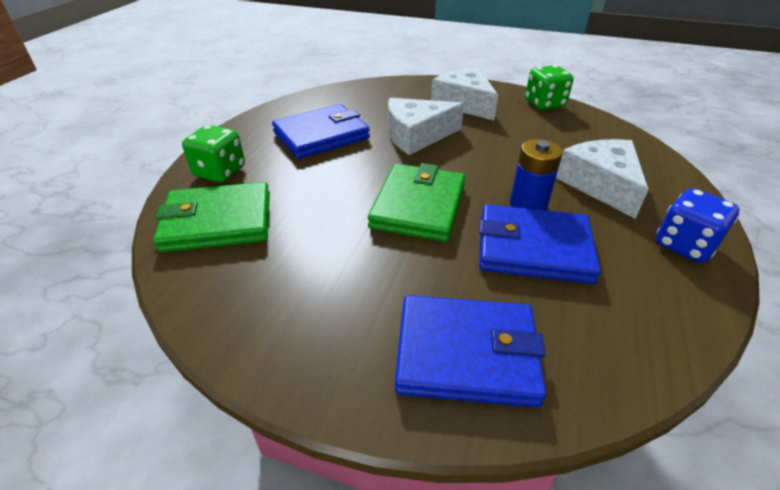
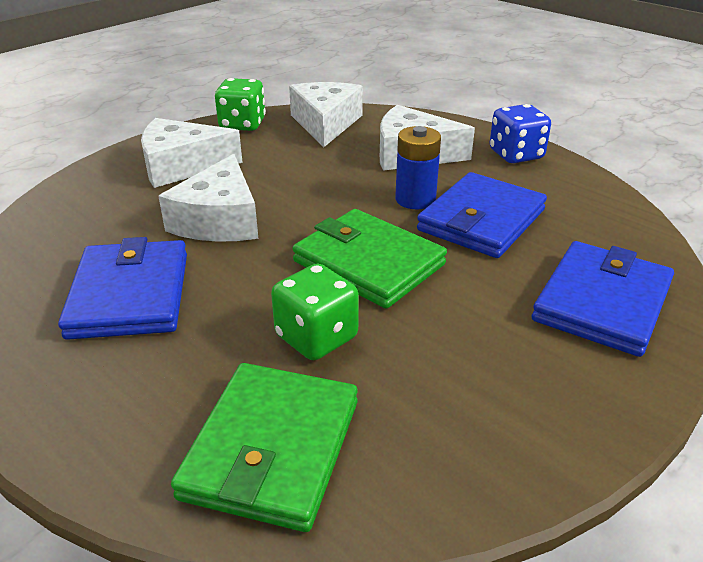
camera: 65 degrees left, 5 degrees down
green dice [182,125,245,182] -> green dice moved to [271,264,359,360]
none -> white cheese [289,82,363,147]

